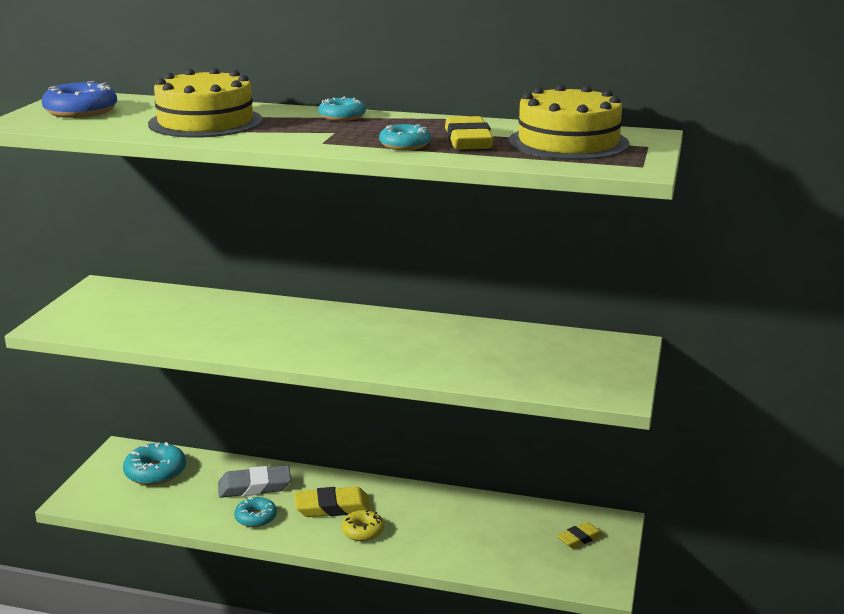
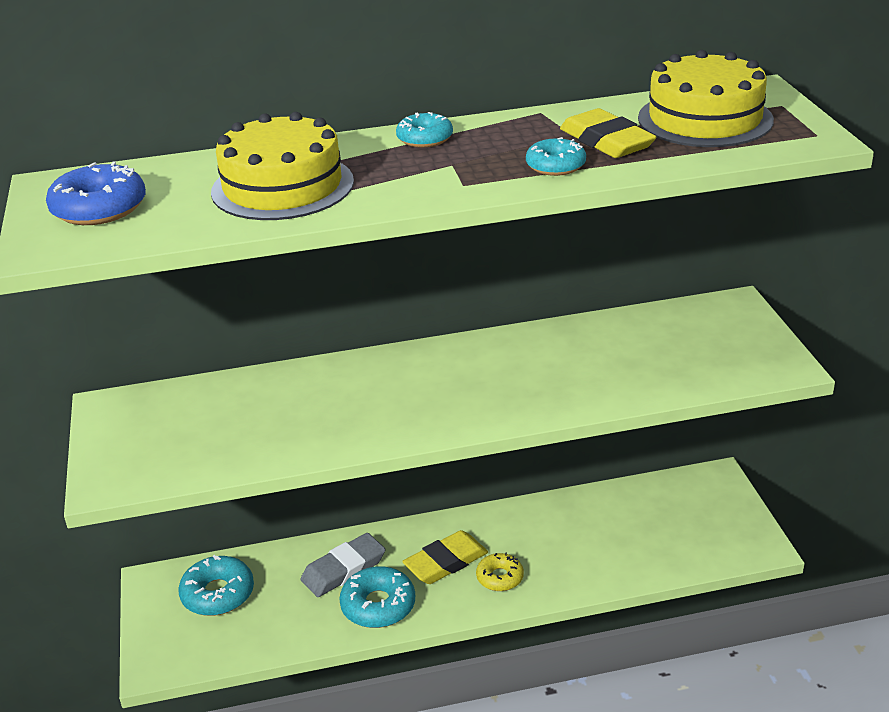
camera: 25 degrees left, 10 degrees up
turquoise donut [234,497,277,527] -> turquoise donut [339,566,415,628], size x1.56
yellow eraser [557,522,603,548] -> none

